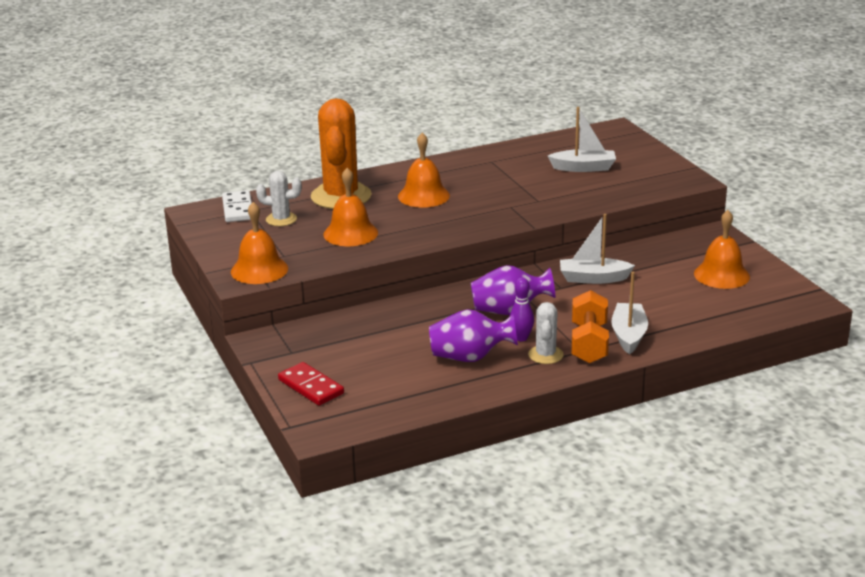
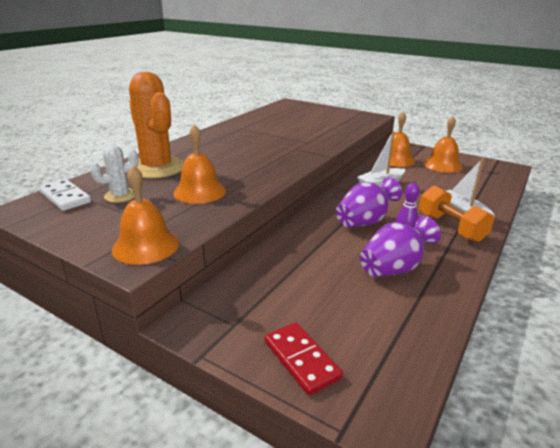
camera: 35 degrees left, 0 degrees up
red domino [278,362,344,406] -> red domino turned 45 degrees clockwise [264,322,343,395]
orange bell [398,133,450,208] -> orange bell moved to [377,112,415,167]
white cactus [528,302,564,364] -> none
white boat [548,107,616,172] -> none

